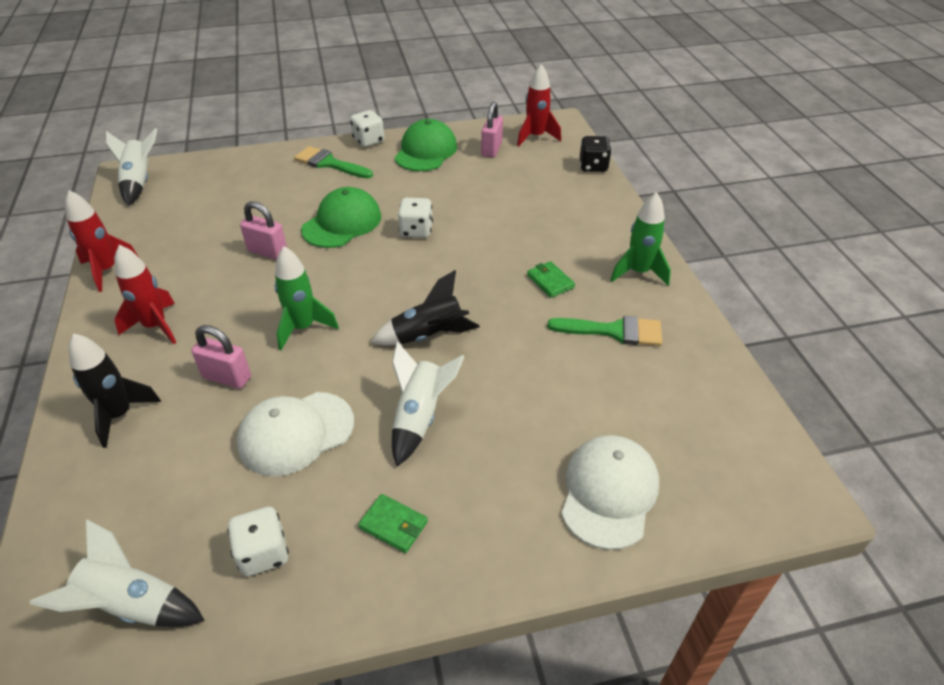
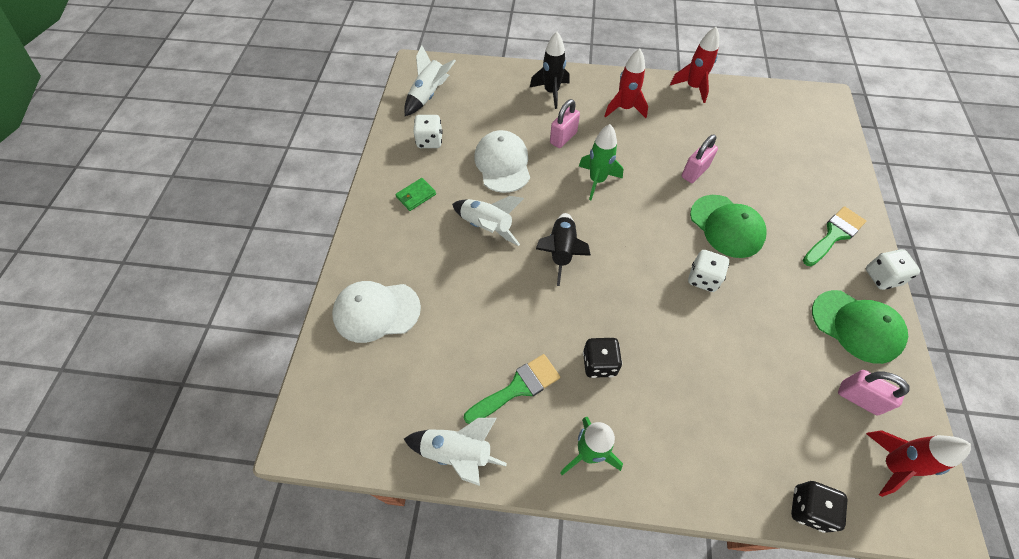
camera: 110 degrees right, 15 degrees up
white rocket [106,128,157,206] -> white rocket moved to [404,418,507,486]
green wallet [527,261,575,298] -> black dice [583,338,622,378]
green brush [548,316,662,346] -> green brush turned 150 degrees counterclockwise [464,354,560,424]
white cap [561,435,659,550] -> white cap turned 135 degrees clockwise [332,281,421,343]

